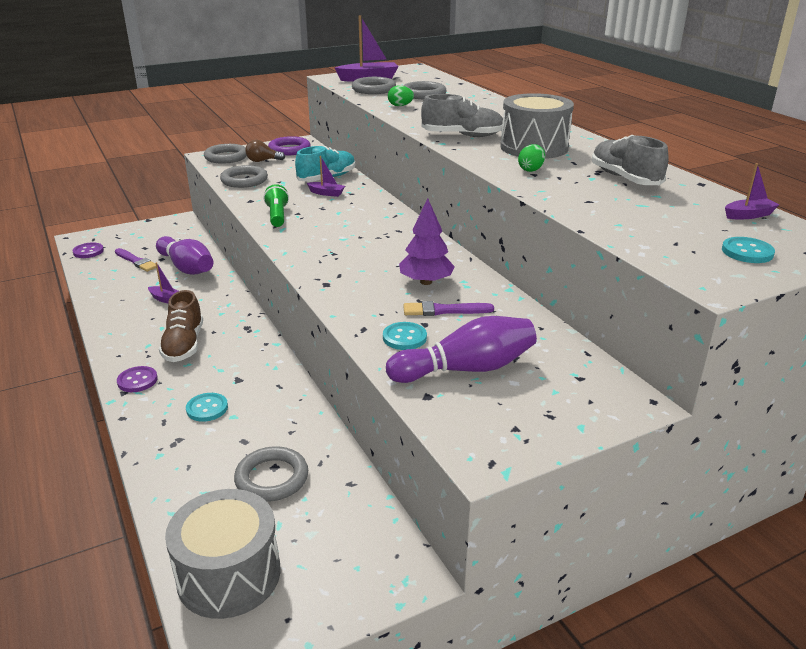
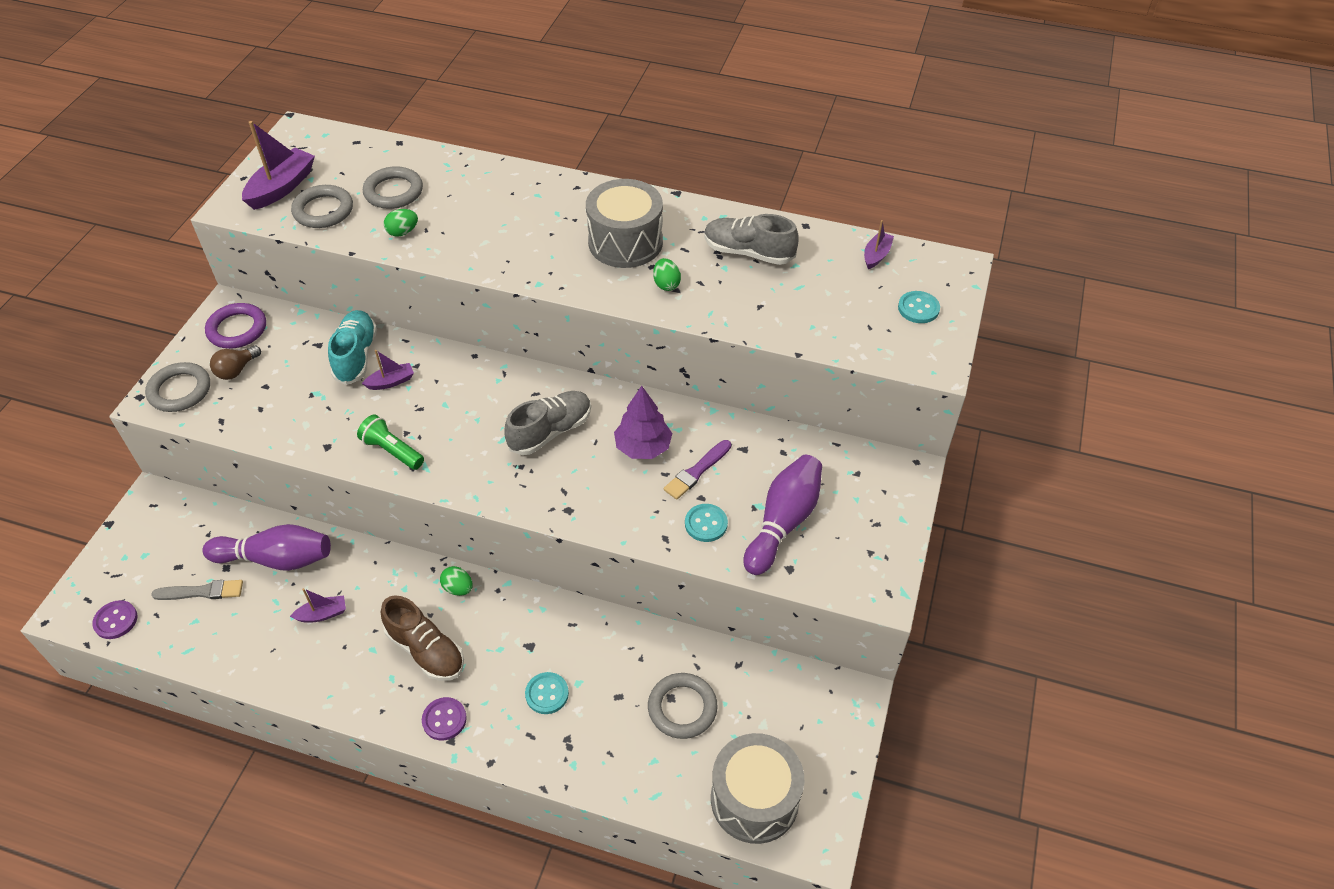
camera: 45 degrees left, 20 degrees up
purple brush [115,248,156,272] -> grey brush [151,580,243,600]
grey ring [220,165,268,188] -> none
grey shoe [421,94,503,137] -> grey shoe moved to [504,391,591,455]
none -> green egg [440,566,473,596]

